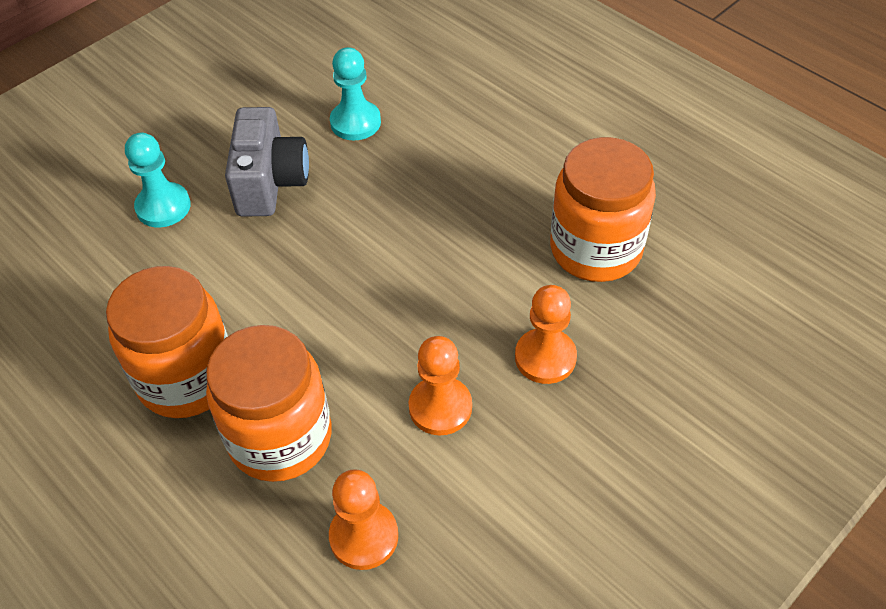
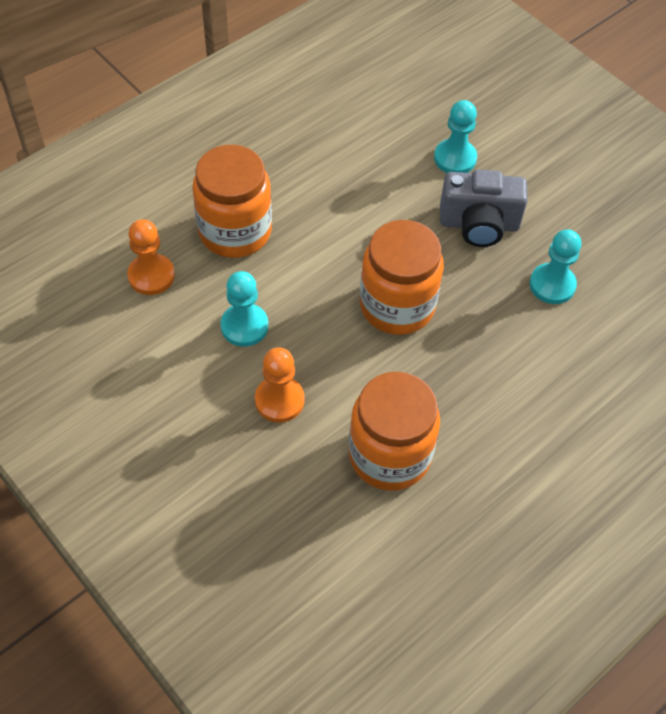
camera: 90 degrees right, 5 degrees up
orange jar [106,266,228,418] -> orange jar moved to [360,220,444,335]
orange pawn [409,336,472,435] -> turquoise pawn [221,271,268,347]

